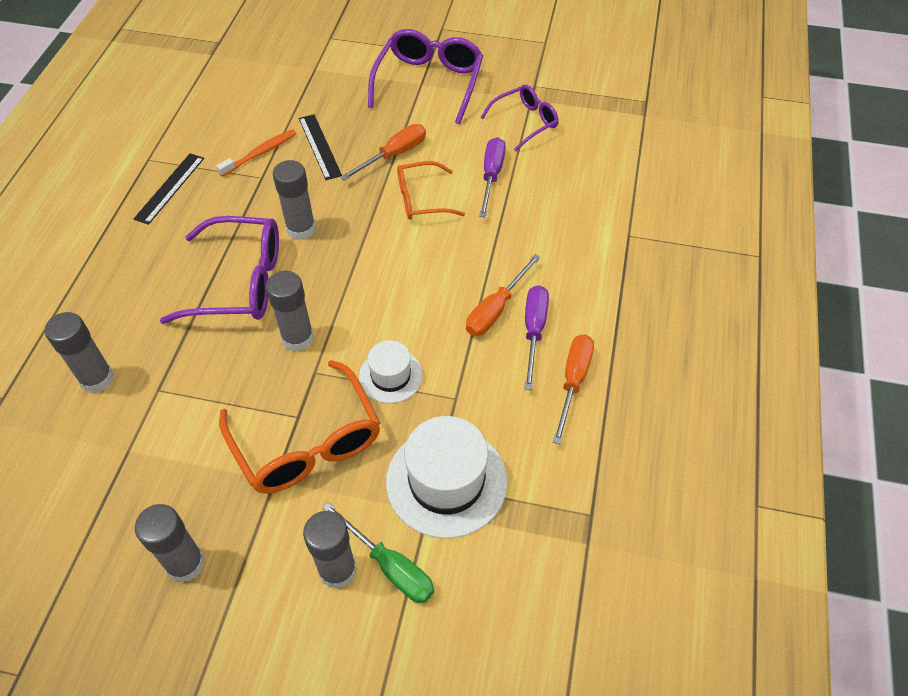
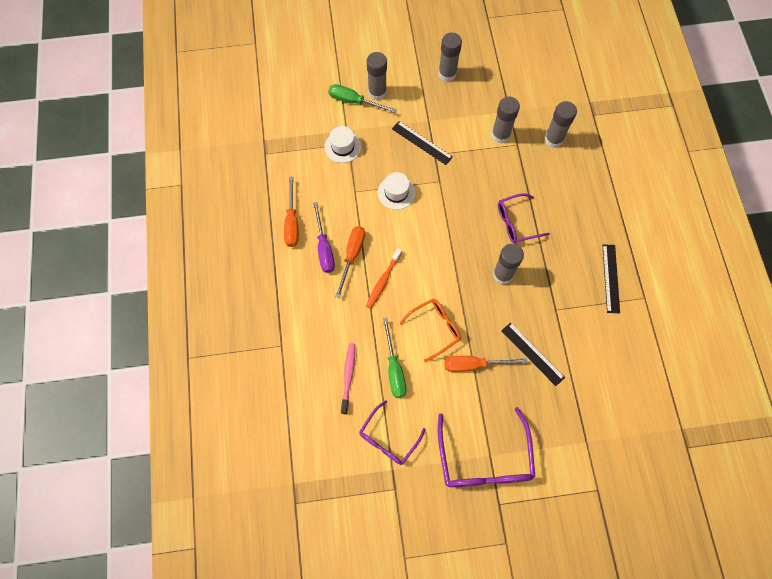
camera: 160 degrees right, 15 degrees up
purple glasses [160,216,279,324] -> purple glasses [498,194,550,243], size x0.61
orange toothbrush [216,129,297,177] -> orange toothbrush moved to [366,248,402,309]
orange glasses [219,360,380,494] -> black ruler [392,121,453,165]
grey glue stick [266,271,314,352] -> grey glue stick moved to [491,96,520,144]
orange screwdriver [340,124,426,181] -> orange screwdriver turned 60 degrees clockwise [445,356,527,372]
white hat [386,416,507,538] -> white hat [324,126,361,163], size x0.57
purple screwdriver [479,137,506,218] -> green screwdriver [383,318,406,398]
none -> pink toothbrush [341,343,355,414]

